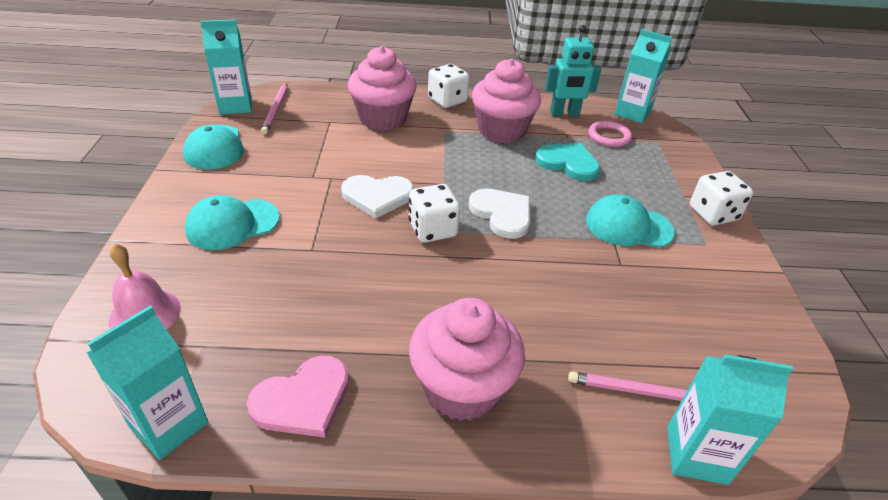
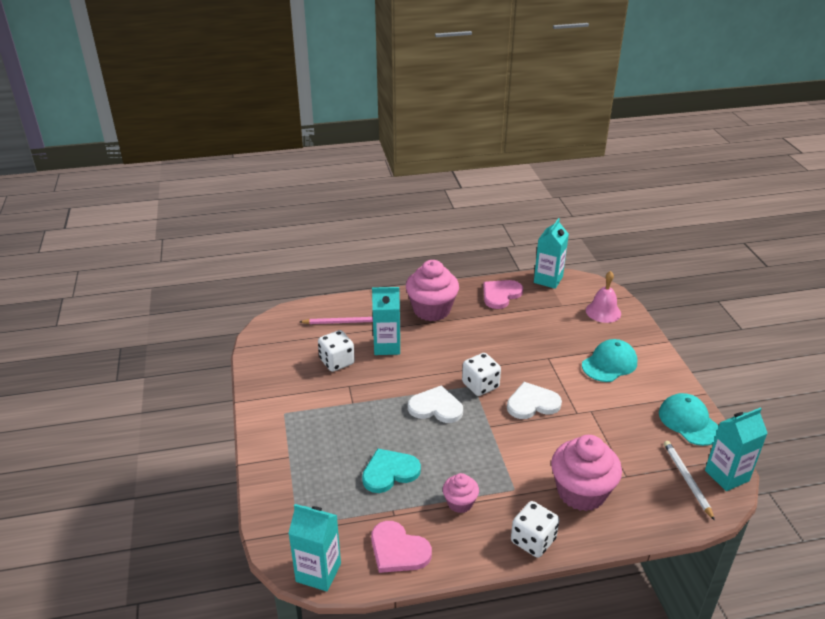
camera: 170 degrees right, 5 degrees down
pink pencil [261,82,287,135] -> white pencil [664,441,715,521]
white heart [469,188,530,239] -> white heart turned 150 degrees clockwise [408,385,463,423]
pink cupcake [472,59,541,144] -> pink cupcake [443,473,479,513], size x0.52
turquoise heart [535,143,600,181] -> turquoise heart turned 135 degrees clockwise [362,448,421,493]
turquoise robot [545,25,601,116] -> pink heart [371,521,432,573]
turquoise cap [586,194,675,248] -> none
pink ring [588,121,632,147] -> none
turquoise carton [667,354,793,485] -> turquoise carton moved to [372,287,400,355]
white dice [690,171,753,226] -> white dice moved to [318,330,355,372]

